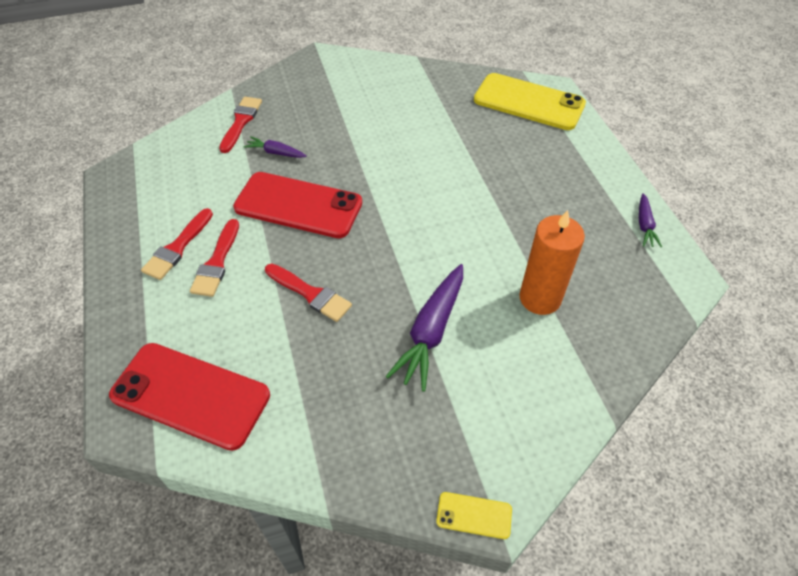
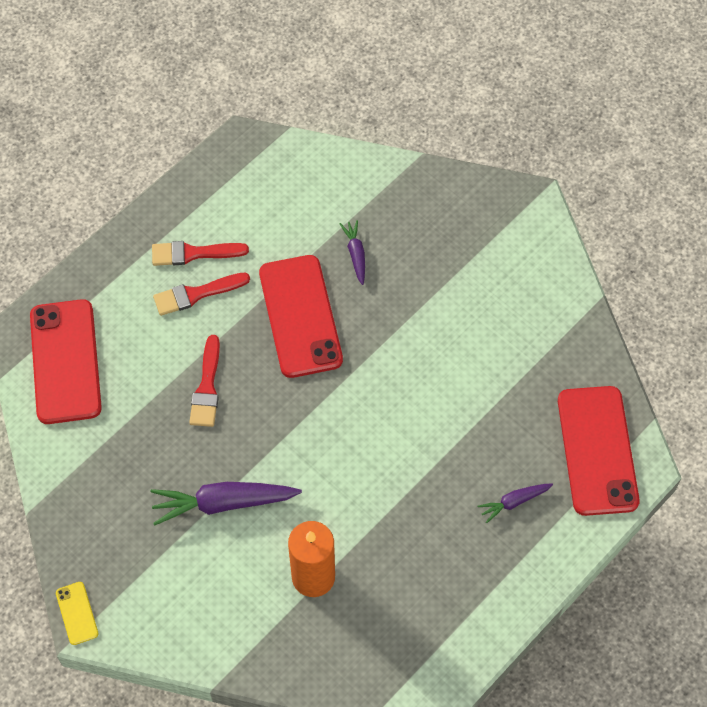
camera: 60 degrees right, 10 degrees up
red brush [219,97,262,153] -> none
yellow phone [474,73,586,130] -> red phone [558,386,640,516]
purple carrot [639,193,662,247] -> purple carrot moved to [477,483,553,523]

